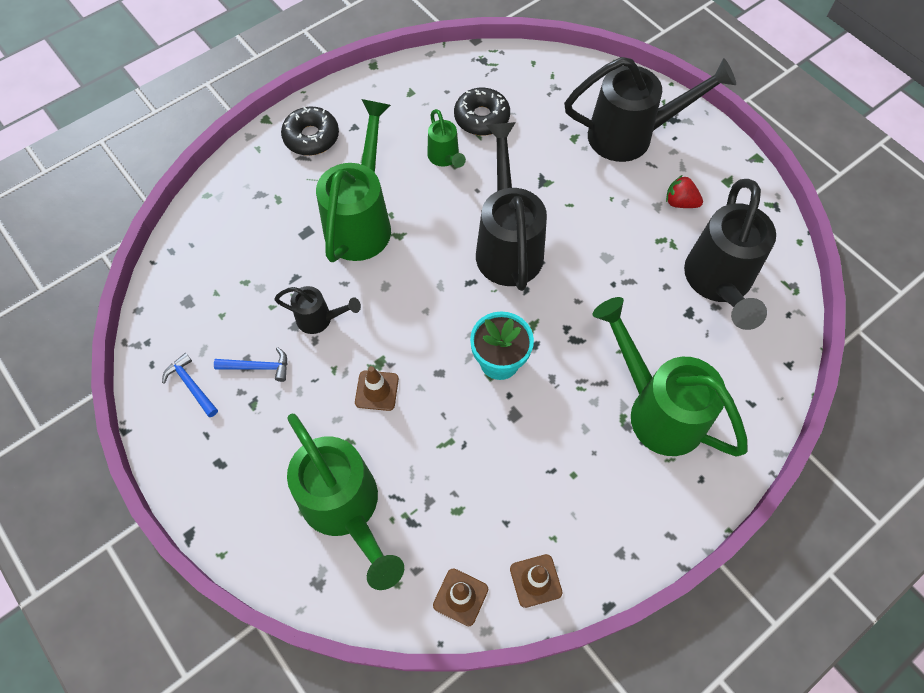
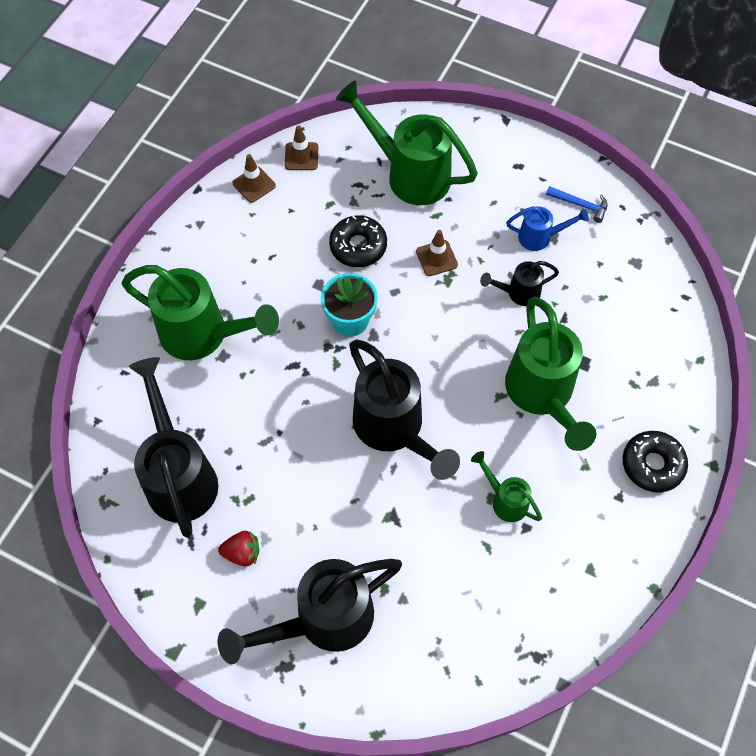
camera: 155 degrees right, 0 degrees up
blue hammer [214,347,288,382] -> blue watering can [506,206,589,251]
black donut [454,88,510,136] -> black donut moved to [329,215,387,267]

